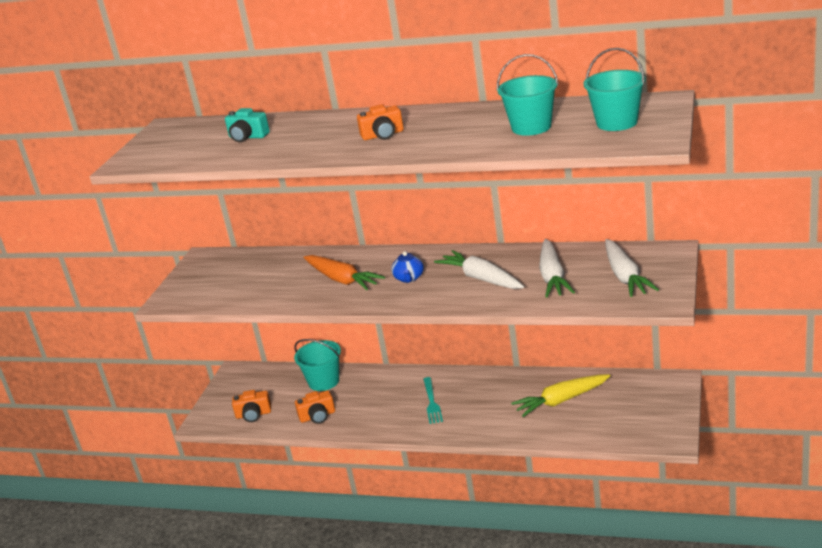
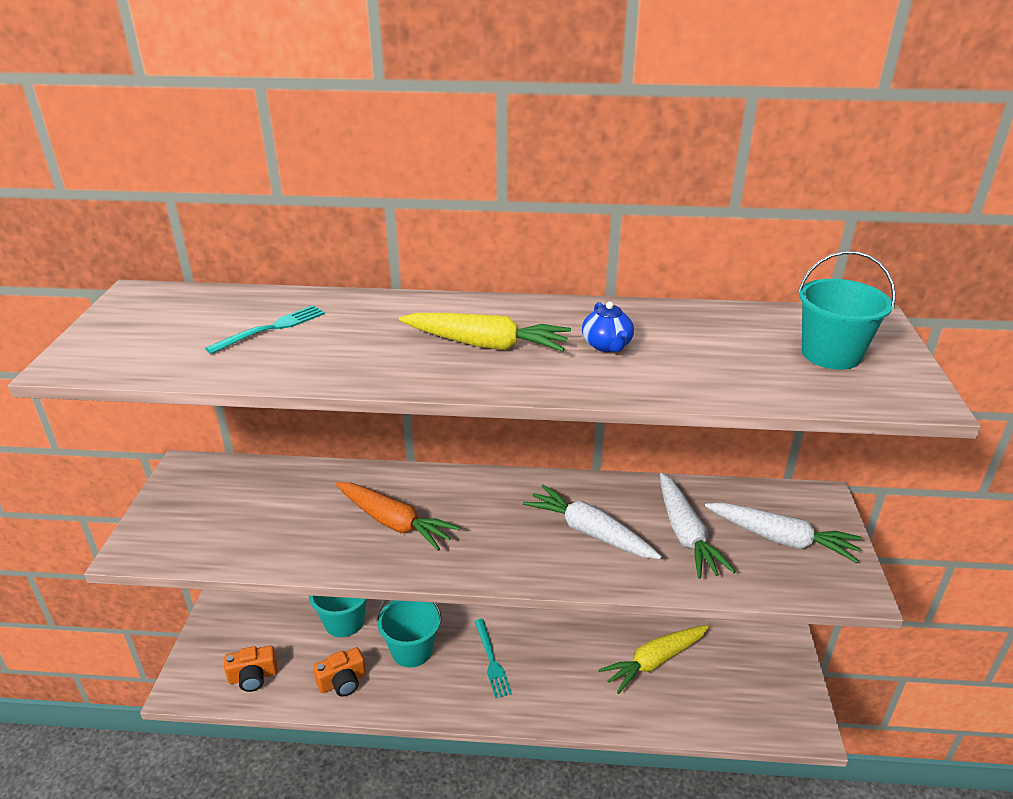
camera: 15 degrees left, 5 degrees up
turquoise camera [225,108,270,142] -> turquoise fork [205,305,325,354]
orange camera [357,104,404,140] -> yellow carrot [399,313,571,352]
blue teapot [391,251,424,283] -> blue teapot moved to [582,301,634,352]
turquoise bucket [497,54,559,136] -> turquoise bucket moved to [376,600,442,667]
white carrot [605,239,659,297] -> white carrot turned 45 degrees counterclockwise [705,503,862,563]

